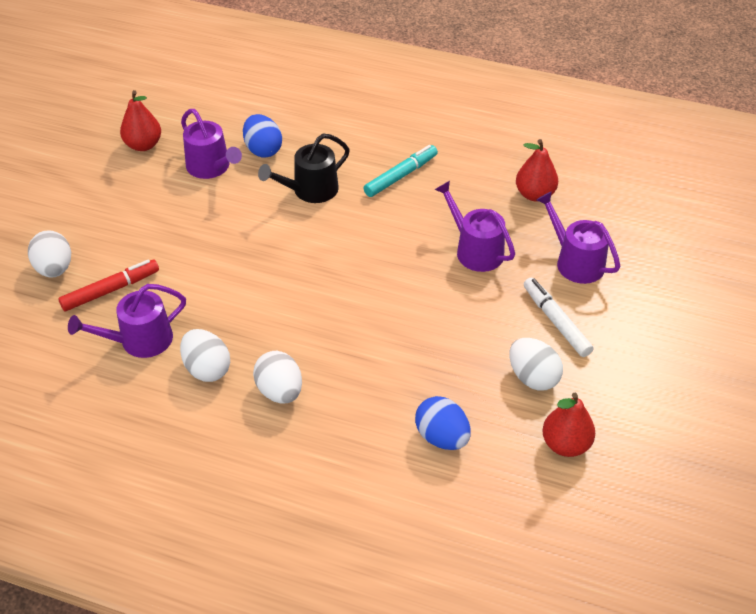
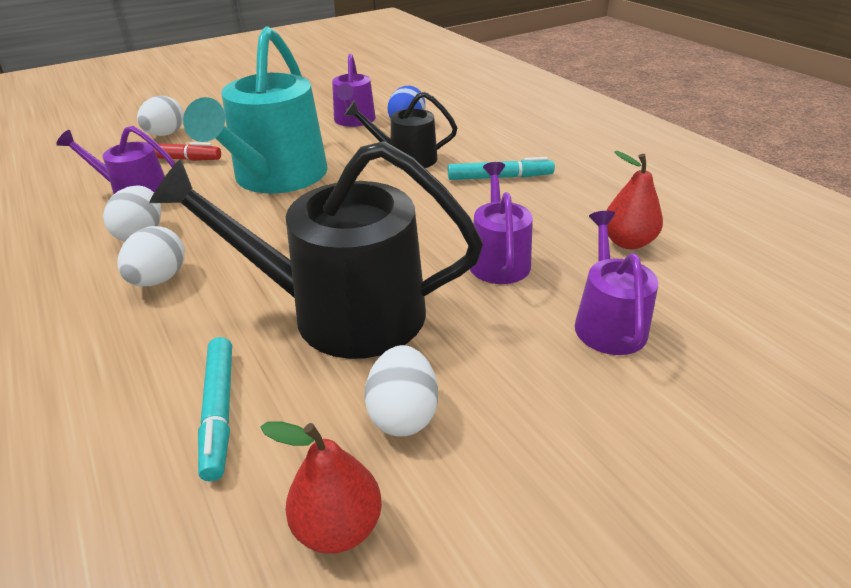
camera: 40 degrees right, 10 degrees down
red pear [120,90,161,151] -> none
blue egg [415,396,471,450] -> turquoise marker [198,337,232,481]
white marker [524,278,594,357] -> none
none -> black watering can [149,141,483,359]
none -> turquoise watering can [183,26,328,194]

